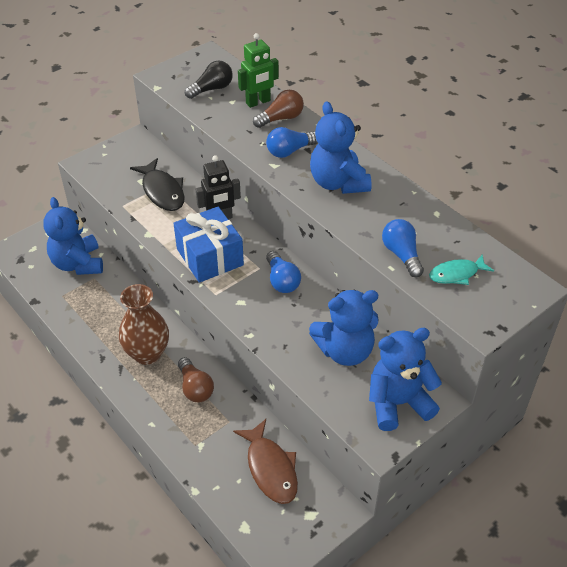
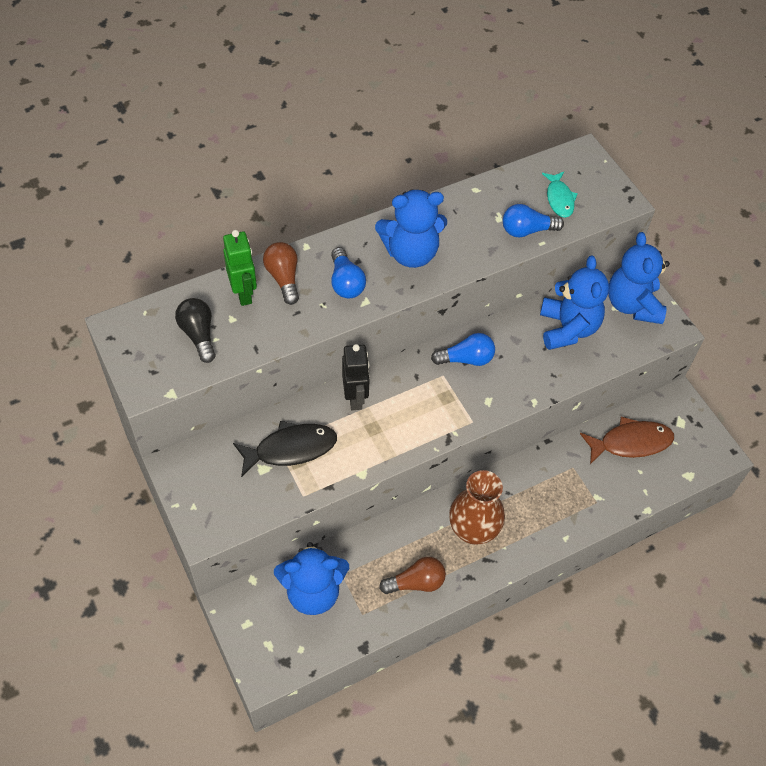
camera: 80 degrees left, 10 degrees up
blue gift [173,207,244,283] -> none
brown light bulb [178,357,214,402] -> brown light bulb moved to [379,557,446,594]

